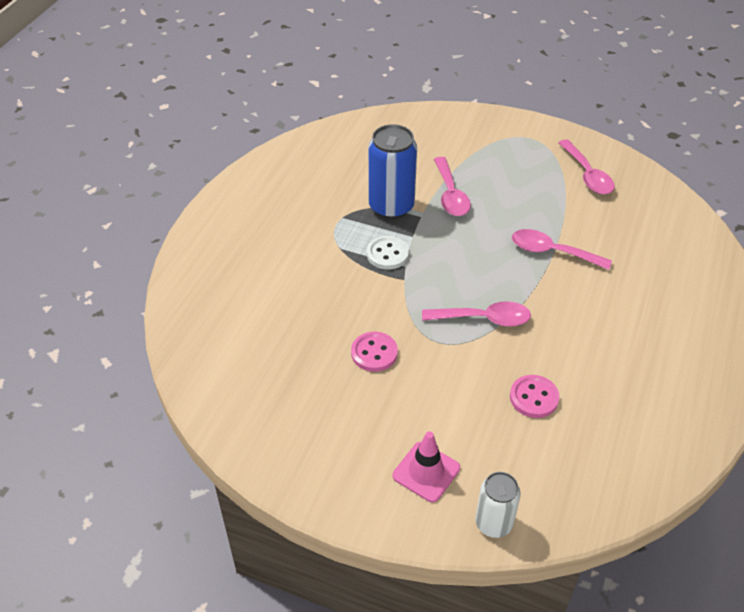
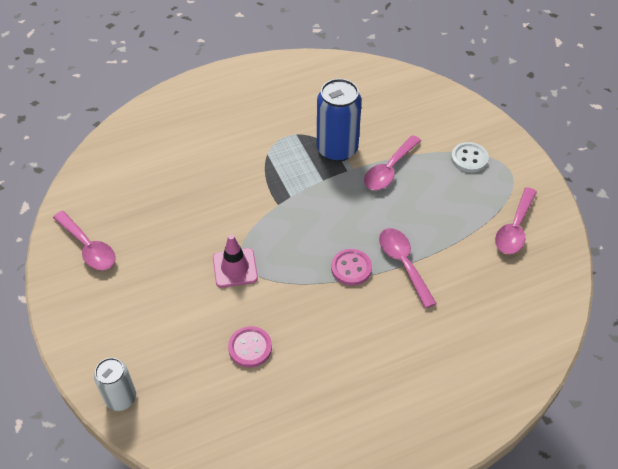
camera: 45 degrees right, 5 degrees up
pink button [351,332,398,372] -> pink button moved to [331,249,372,286]
white button [367,236,409,270] -> white button moved to [451,142,489,173]
pink traffic cone [393,431,460,502] -> pink traffic cone moved to [213,234,258,288]
pink spoon [422,301,531,327] -> pink spoon moved to [53,211,116,270]

